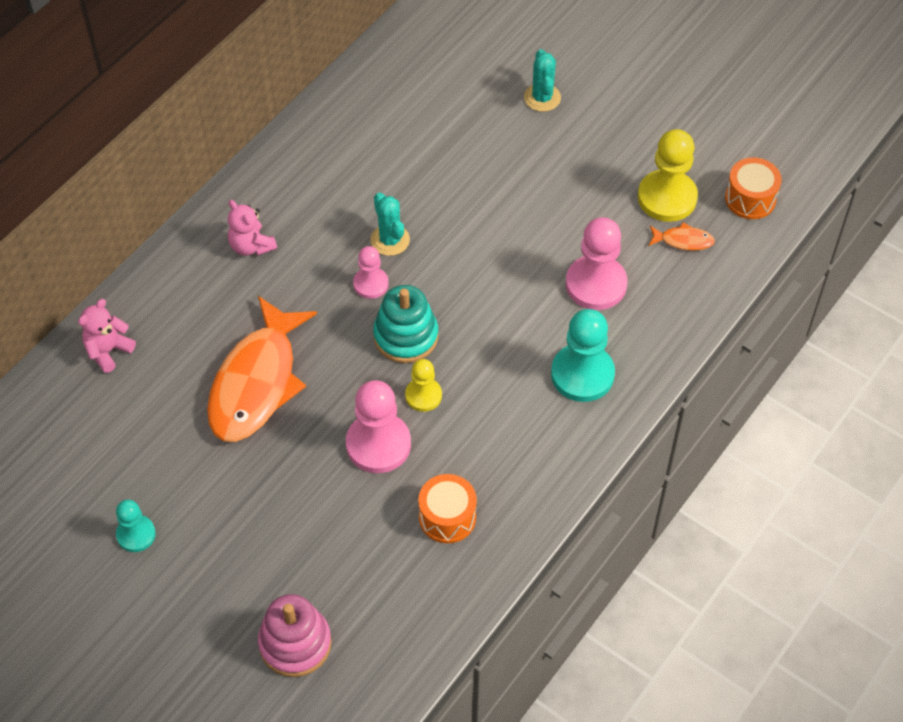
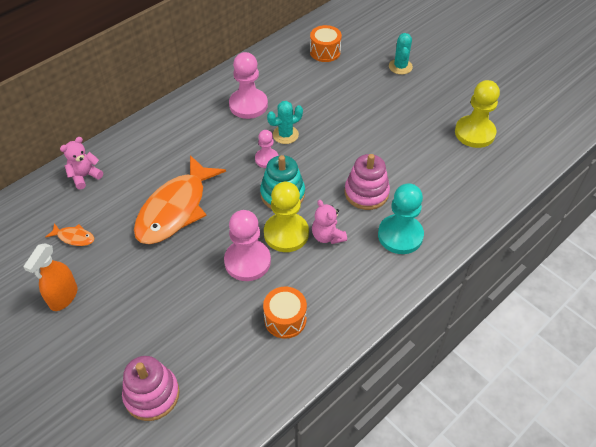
camera: 10 degrees right, 5 degrees down
turquoise pawn [116,499,156,552] -> orange spray bottle [23,243,77,311]
pink teddy bear [228,200,277,256] -> pink teddy bear moved to [312,200,347,244]
turquoise cactus [371,192,410,256] -> turquoise cactus turned 75 degrees clockwise [267,101,303,144]
yellow pawn [405,359,442,412] -> yellow pawn [264,182,309,252], size x1.74
pink pawn [566,217,627,310] -> pink pawn moved to [229,52,268,119]
orange fish [648,222,715,251] -> orange fish moved to [45,223,94,246]
orange drum [725,157,782,219] -> orange drum moved to [310,25,342,62]
none -> pink stacking toy [345,154,390,210]

